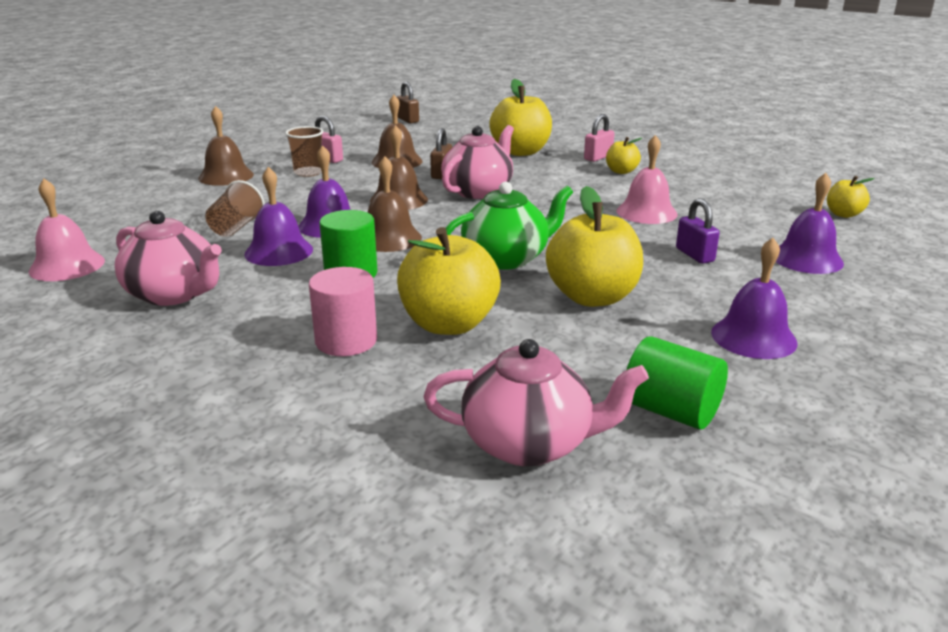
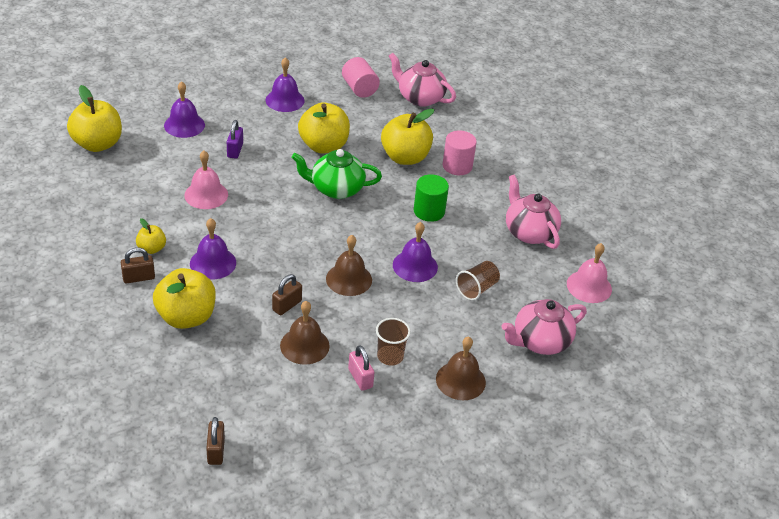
camera: 155 degrees left, 15 degrees up
purple bell [244,167,313,266] -> purple bell moved to [190,218,236,279]
brown bell [368,156,422,252] -> none
pink teapot [441,125,514,199] -> pink teapot moved to [502,299,587,355]
pink padlock [584,114,615,162] -> brown padlock [121,247,155,284]
green cylinder [626,337,728,430] -> pink cylinder [342,57,380,98]
yellow apple [827,176,875,218] -> yellow apple [67,85,122,152], size x1.96

